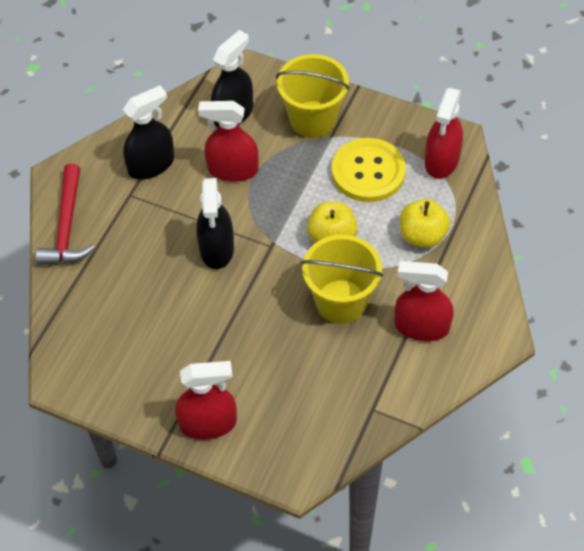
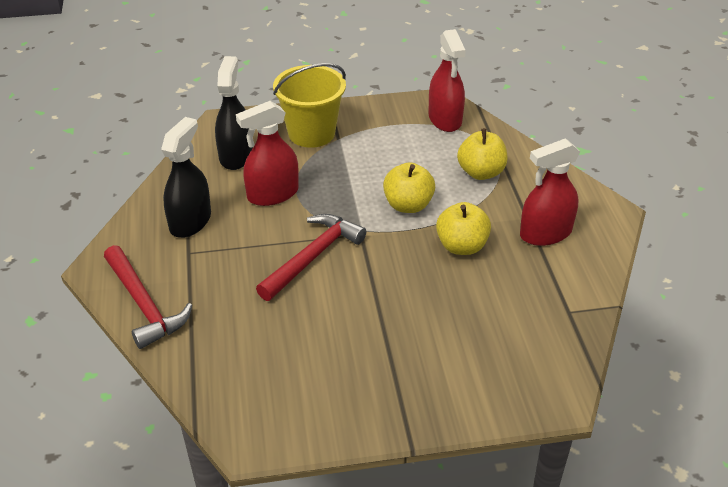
camera: 35 degrees left, 15 degrees down
red spray bottle [175,361,237,440] -> none
black spray bottle [196,178,234,269] -> red hammer [256,214,366,301]
yellow bucket [301,235,383,324] -> yellow apple [436,202,491,255]
yellow button [332,138,406,202] -> none

